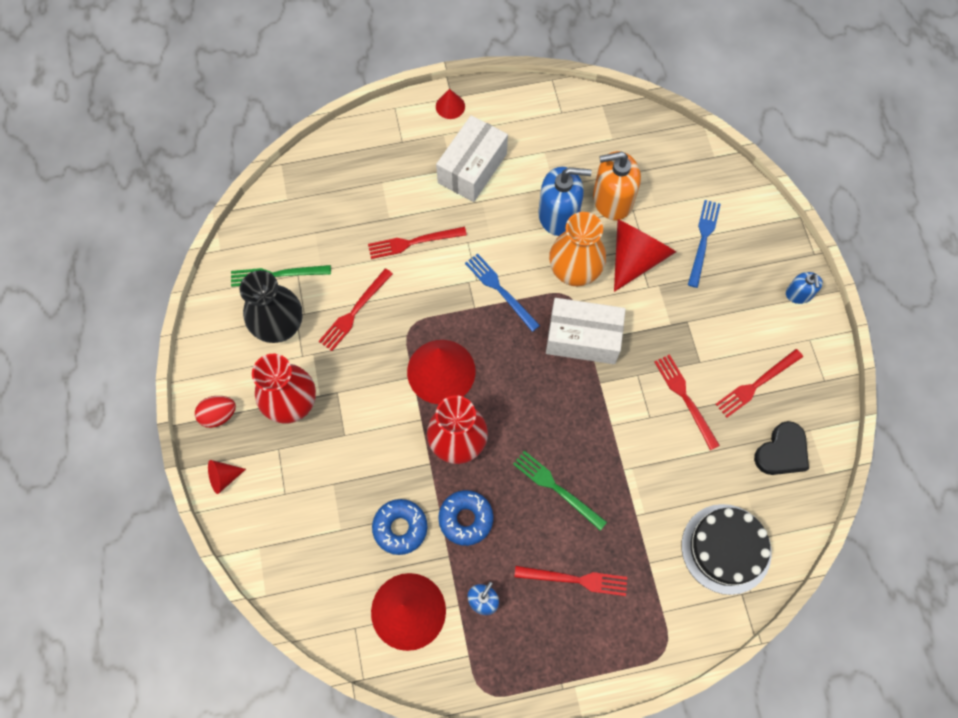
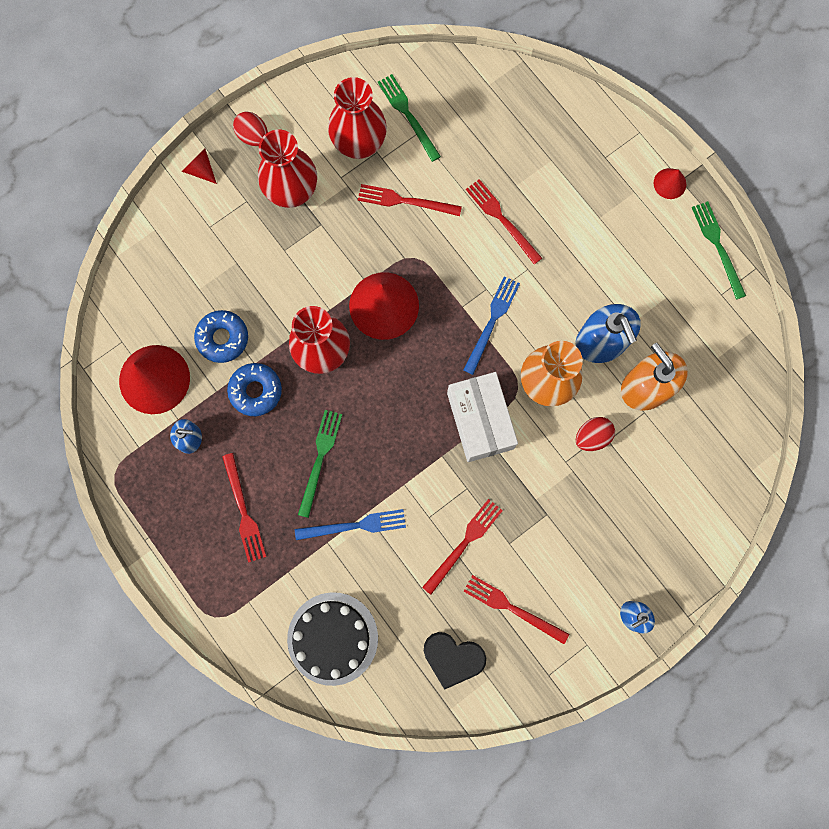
camera: 65 degrees right, 10 degrees up
black vase [240,270,303,343] -> red vase [328,77,387,159]
white box [436,115,508,202] -> none
red cone [614,219,676,292] -> red egg [576,417,615,451]
blue fork [688,200,721,288] -> blue fork moved to [295,509,406,540]
none -> green fork [692,201,746,300]

